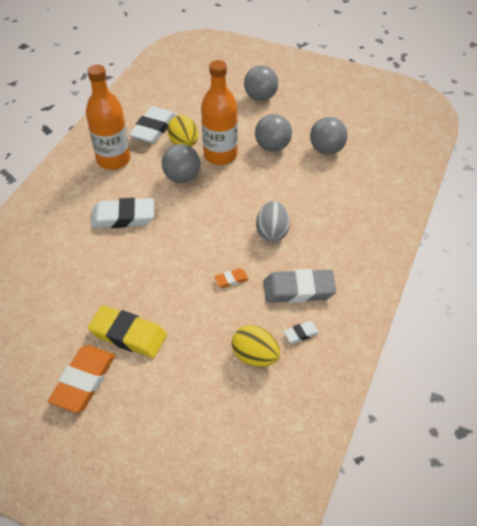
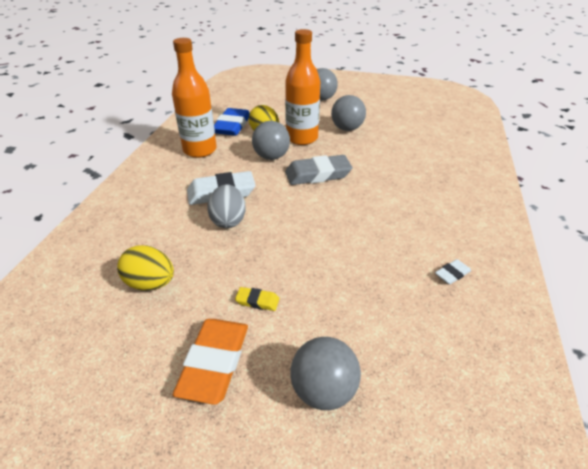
camera: 10 degrees left, 10 degrees down
yellow eraser [88,305,167,358] -> yellow eraser [235,287,279,311], size x0.47
white eraser [129,106,176,144] -> blue eraser [214,108,250,136]
orange eraser [215,268,249,288] -> none
yellow egg [231,325,280,367] -> yellow egg moved to [117,245,174,291]
grey egg [256,201,290,242] -> grey egg moved to [207,184,246,228]
grey eraser [264,269,336,303] -> grey eraser moved to [285,155,352,185]
grey ball [310,117,347,155] -> grey ball moved to [290,337,361,410]

